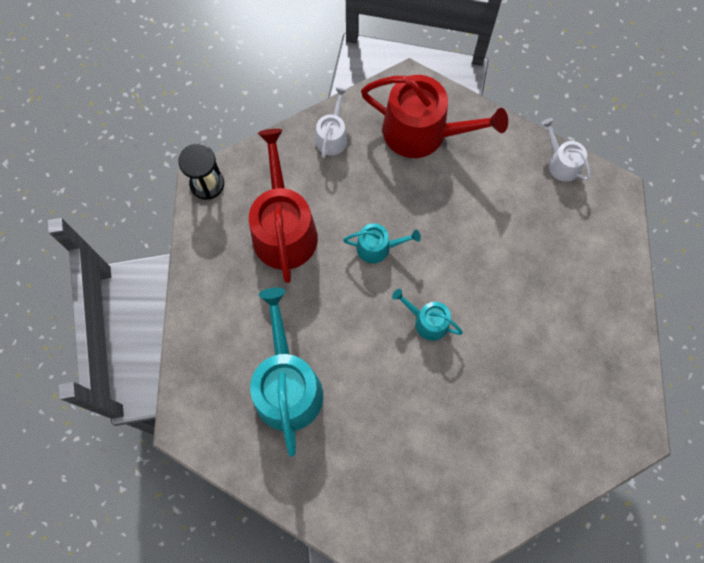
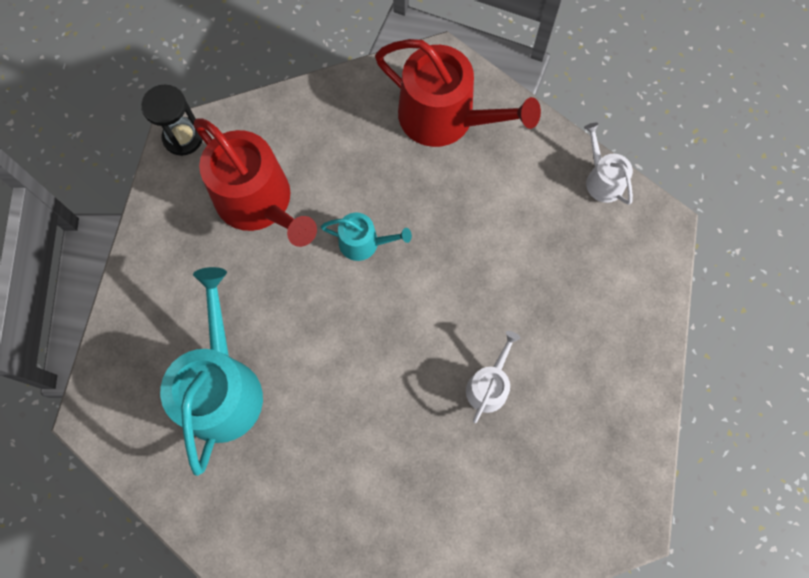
camera: 10 degrees right, 0 degrees up
red watering can [249,129,318,283] -> red watering can turned 135 degrees clockwise [194,119,317,247]
white watering can [316,88,347,158] -> white watering can moved to [466,331,520,423]
turquoise watering can [392,289,463,341] -> none

